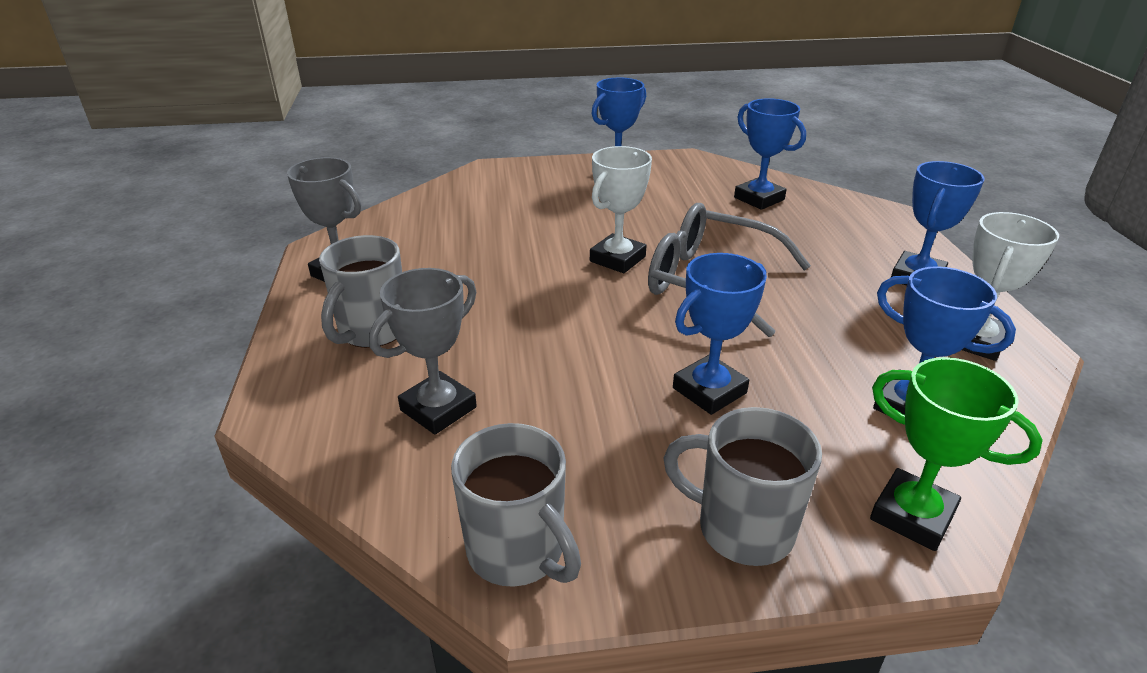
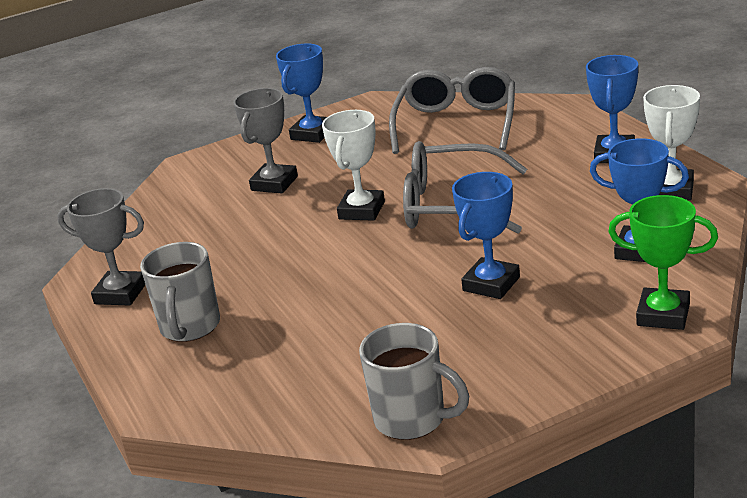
camera: 15 degrees left, 5 degrees down
grey trophy [369,268,477,434] -> grey trophy moved to [233,88,298,193]
grey mug [663,407,822,566] -> none
blue trophy [734,98,806,210] -> grey glasses [389,67,515,154]

